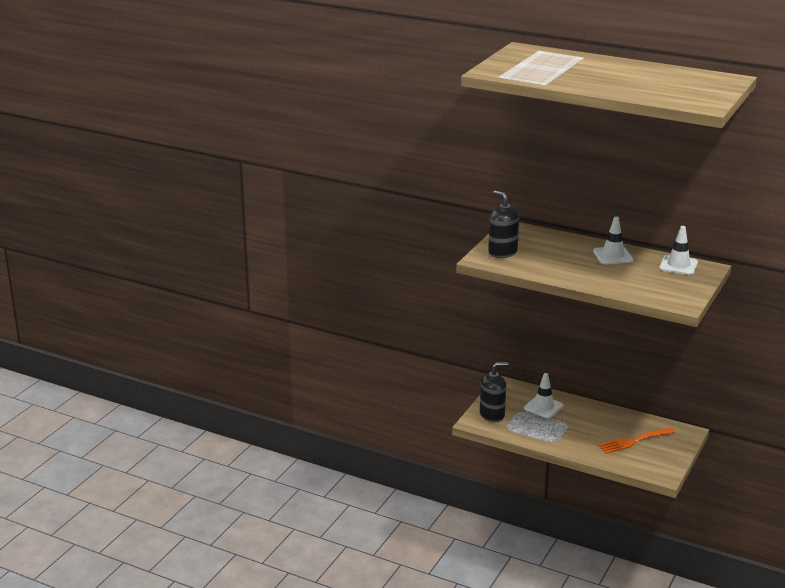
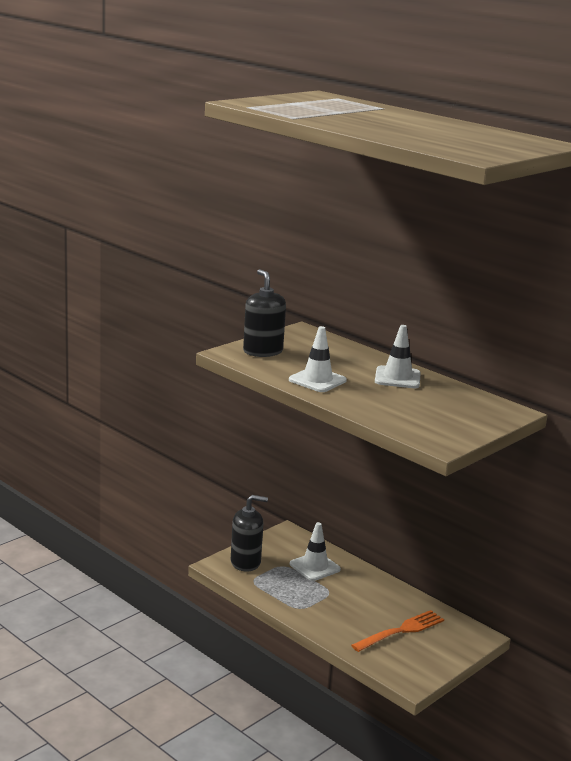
camera: 15 degrees right, 5 degrees down
orange fork [598,427,675,454] -> orange fork turned 150 degrees clockwise [351,610,444,652]
white traffic cone [659,226,698,275] -> white traffic cone moved to [289,326,347,392]

